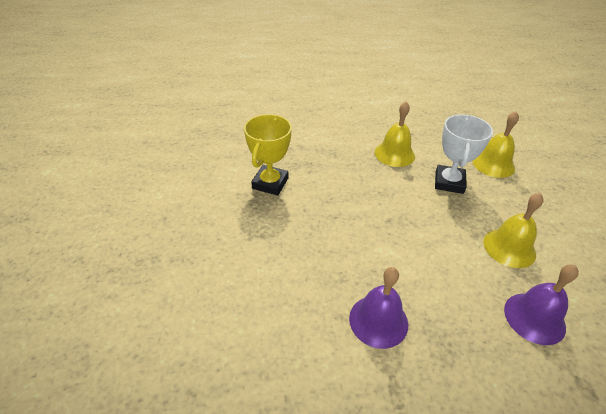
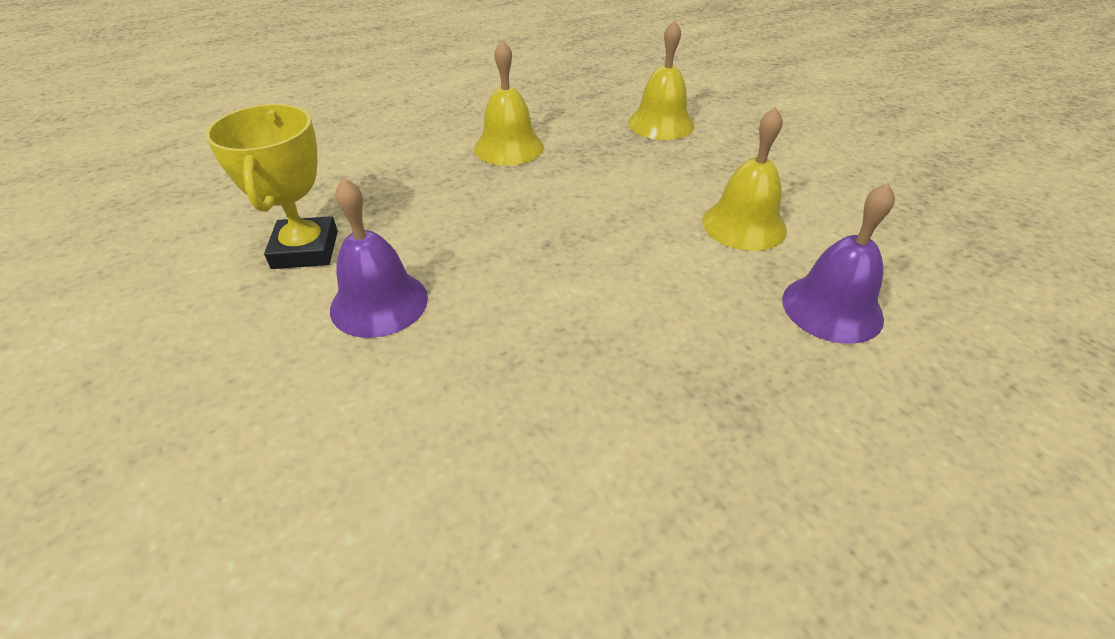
camera: 25 degrees left, 0 degrees up
purple bell [349,267,408,349] -> purple bell moved to [330,178,428,338]
white trophy [435,114,493,194] -> none

